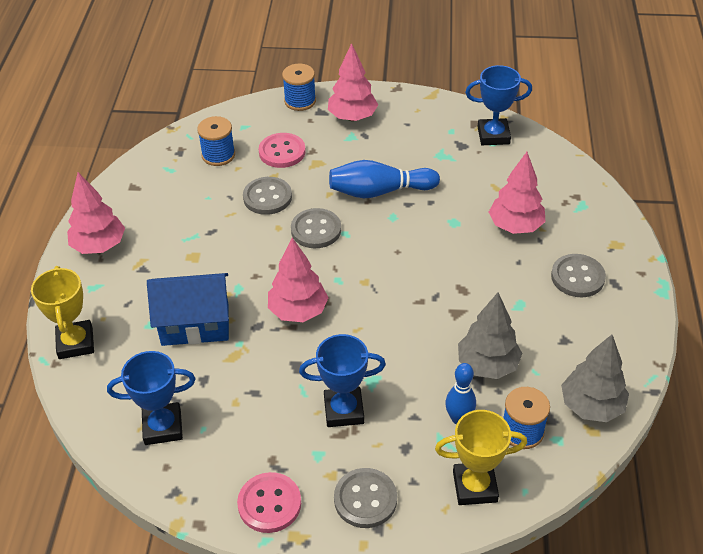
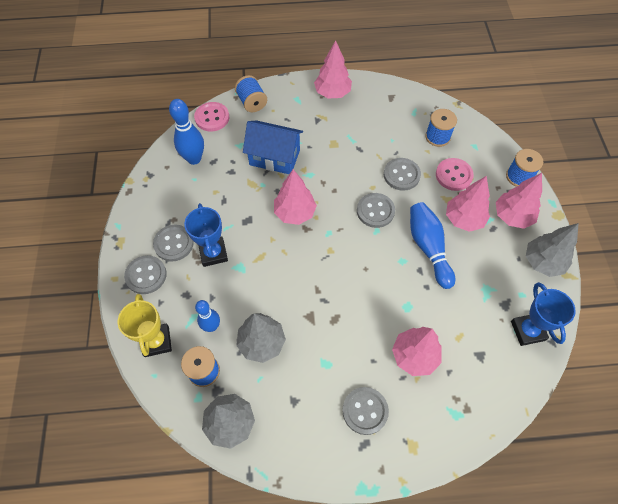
camera: 80 degrees right, 15 degrees up
yellow trophy [31,266,94,359] -> blue spool [235,75,267,112]
blue trophy [107,351,196,445] -> blue bowling pin [169,99,204,165]
blue house [147,273,229,346] -> blue house turned 60 degrees counterclockwise [243,120,303,174]
pink button [237,472,301,533] -> pink button moved to [194,102,229,132]
none -> grey button [153,225,194,261]
none -> pink tree [446,176,490,232]
none -> grey tree [526,223,579,277]

